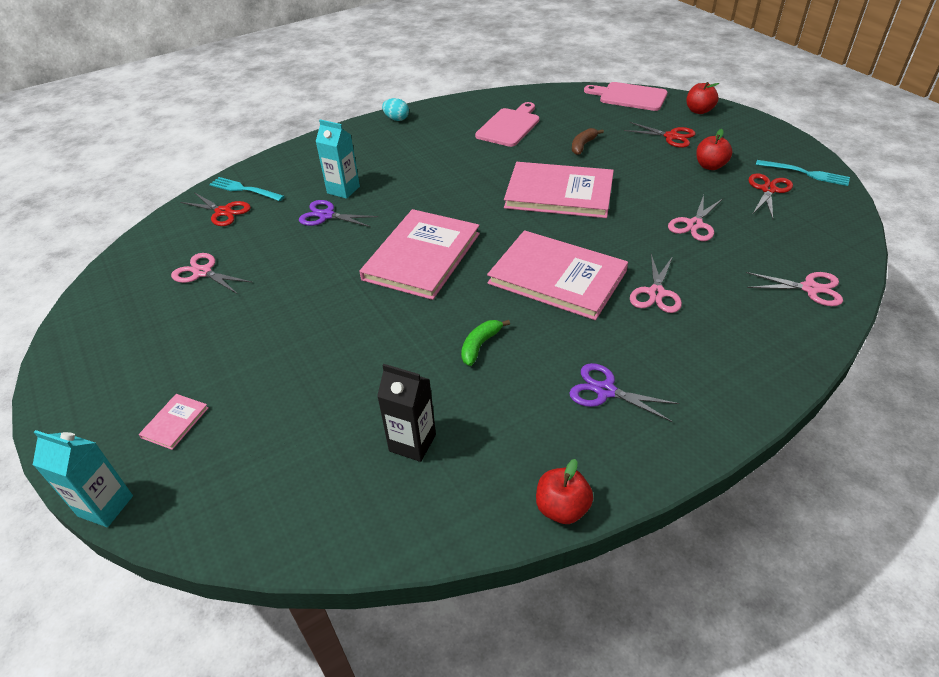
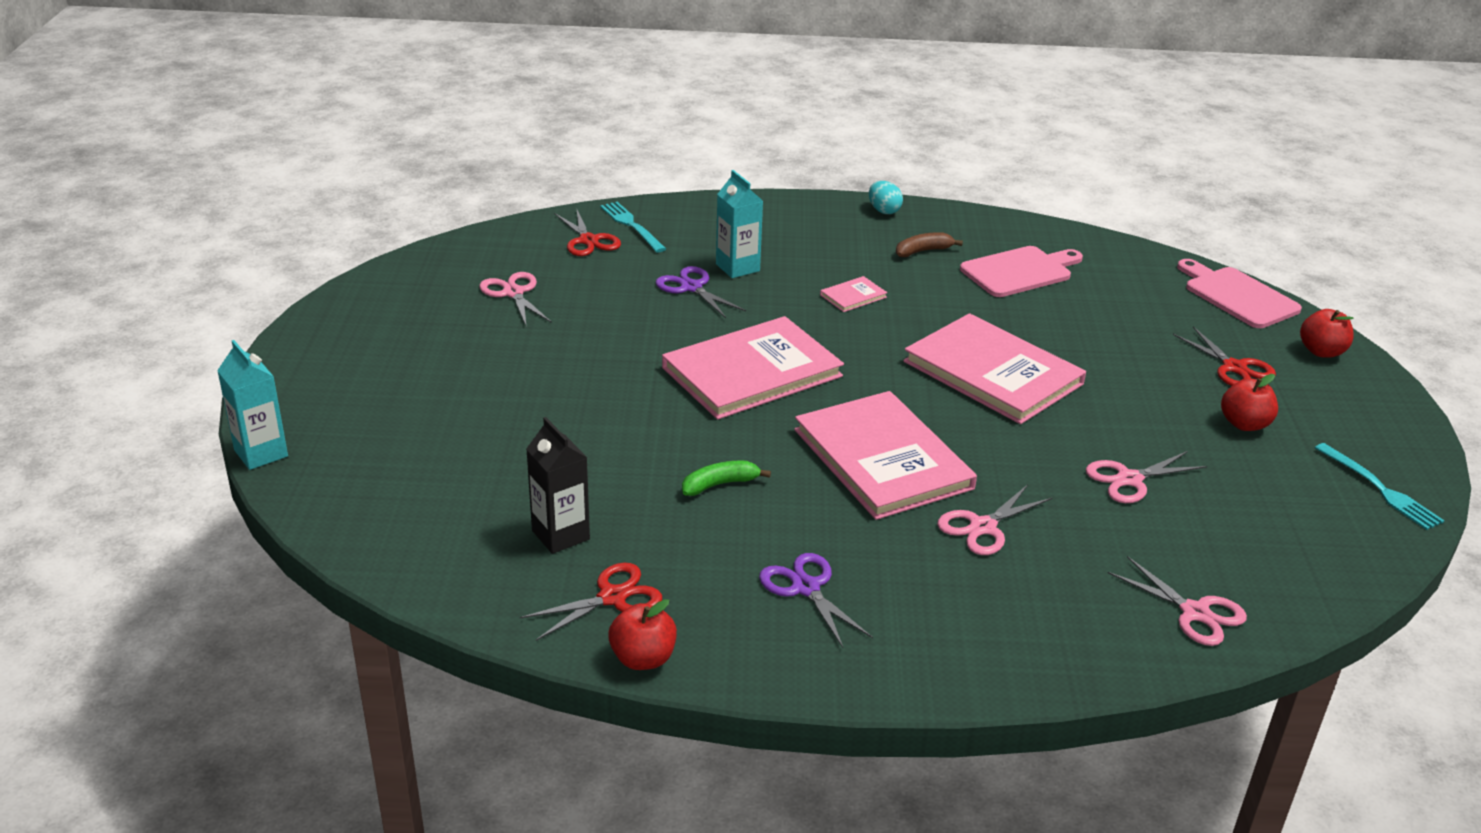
camera: 30 degrees right, 10 degrees down
pink book [139,394,209,450] -> pink book moved to [820,276,887,312]
brown banana [572,128,604,155] -> brown banana moved to [896,232,963,257]
red scissors [748,173,793,219] -> red scissors moved to [520,563,662,641]

